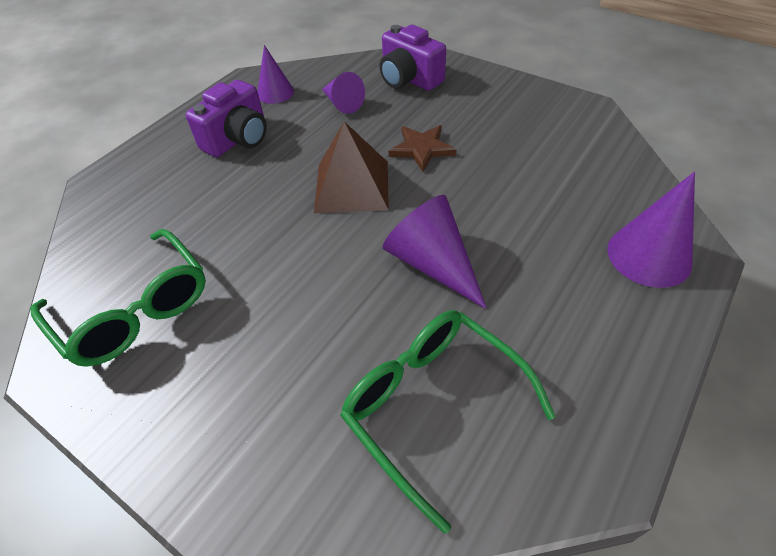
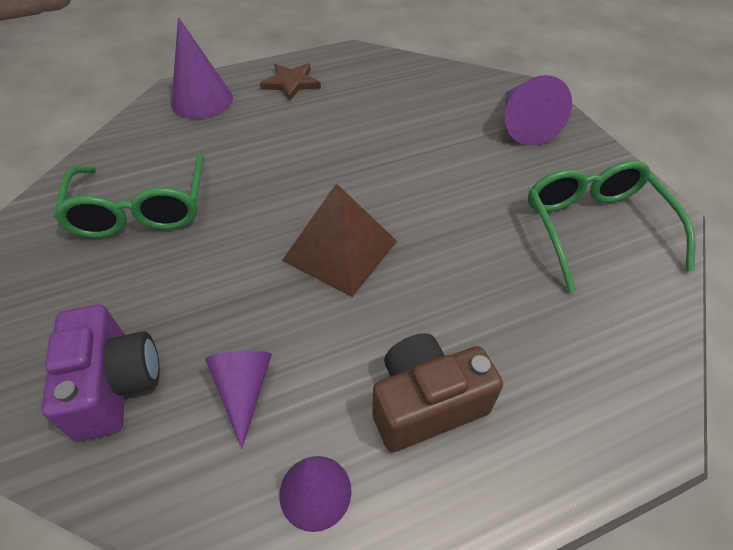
camera: 150 degrees left, 0 degrees up
purple camera [186,80,267,157] -> brown camera [372,333,503,452]
green glasses [340,310,556,534] -> green glasses moved to [53,154,204,238]
purple cone [383,195,487,309] -> purple cone moved to [505,75,572,146]
brown star [389,125,457,172] -> brown star moved to [260,63,321,101]

